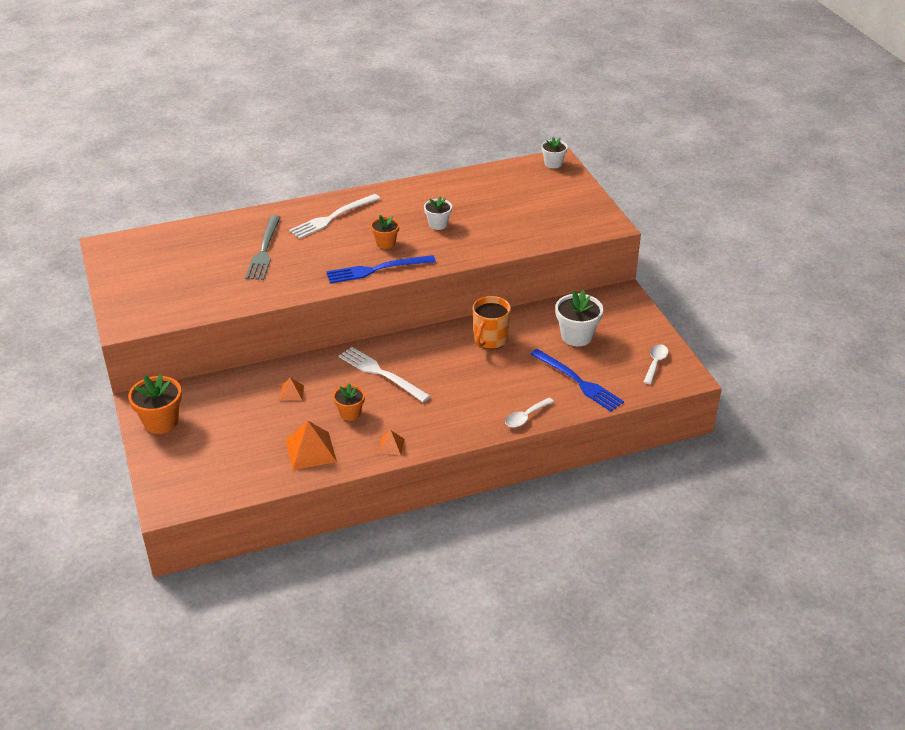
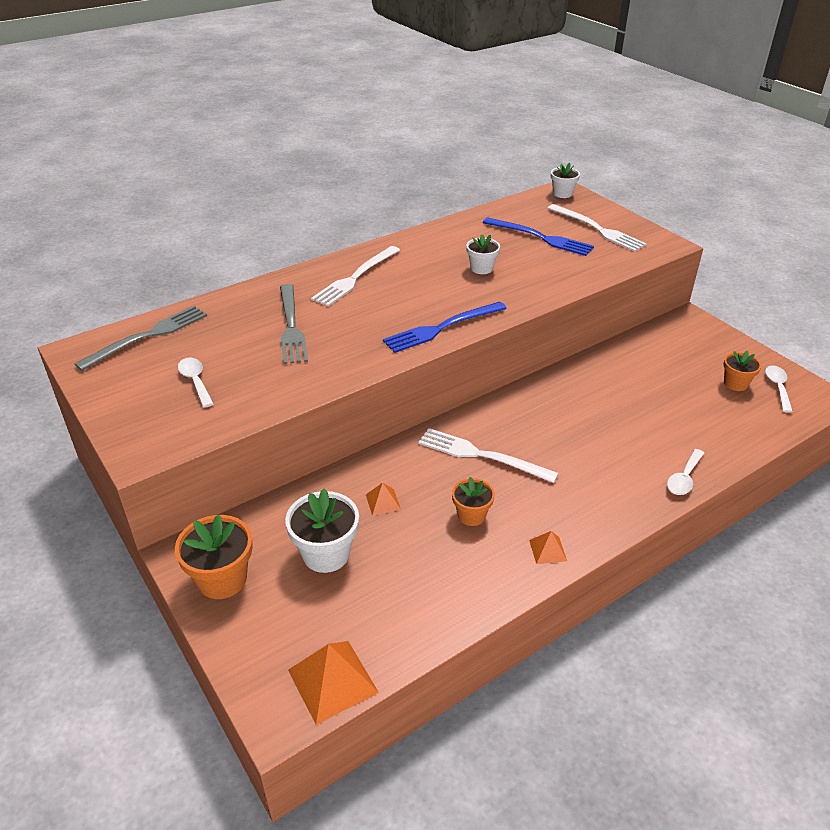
camera: 15 degrees left, 0 degrees up
orange pyramid [286,421,337,470] -> orange pyramid moved to [288,641,379,725]
orange flower pot [371,215,400,249] -> orange flower pot moved to [723,351,761,391]
orange mug [473,296,511,349] -> none
blue fork [531,349,624,411] -> blue fork moved to [483,217,594,256]
white flower pot [555,290,603,346] -> white flower pot moved to [285,489,359,573]
none -> grey fork [75,306,207,371]
none -> white spoon [178,357,214,408]
none -> white fork [547,204,647,252]

